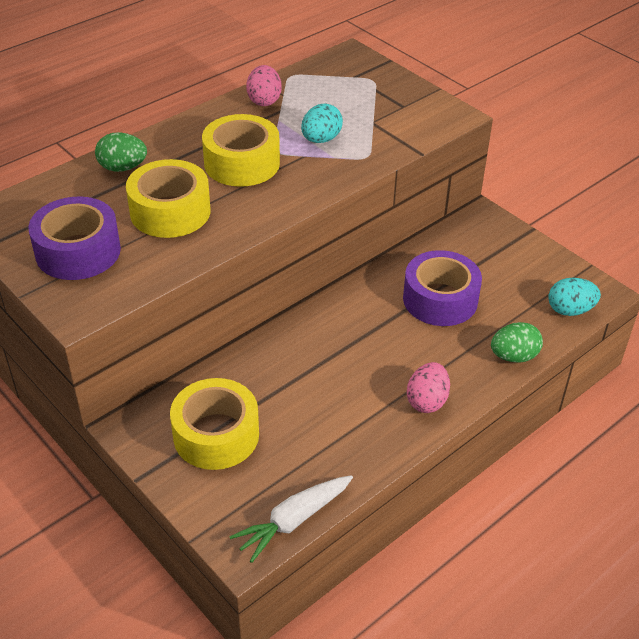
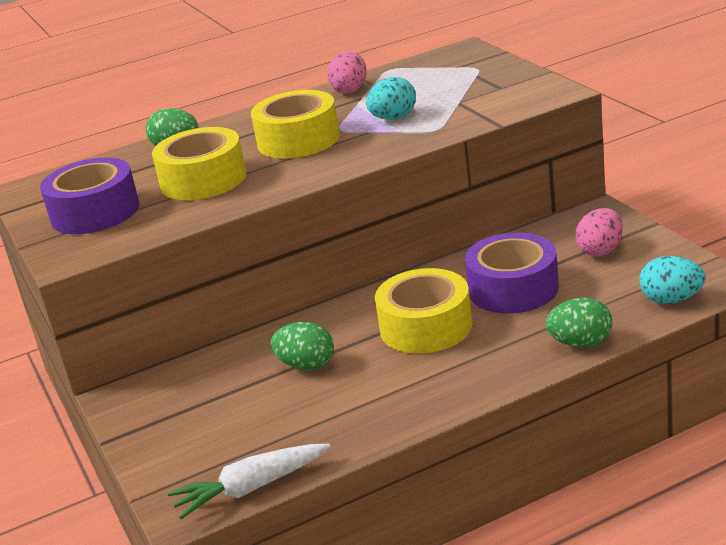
camera: 20 degrees right, 15 degrees down
yellow tape [170,378,259,470] -> yellow tape moved to [375,268,472,354]
pink egg [407,362,450,413] -> pink egg moved to [575,208,623,257]
none -> green egg [271,322,334,370]

